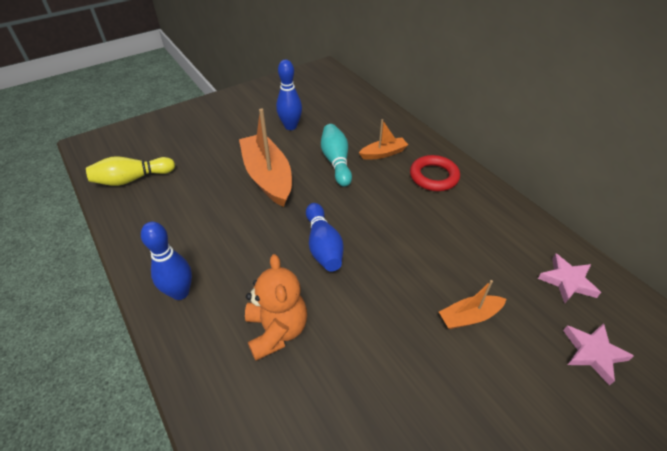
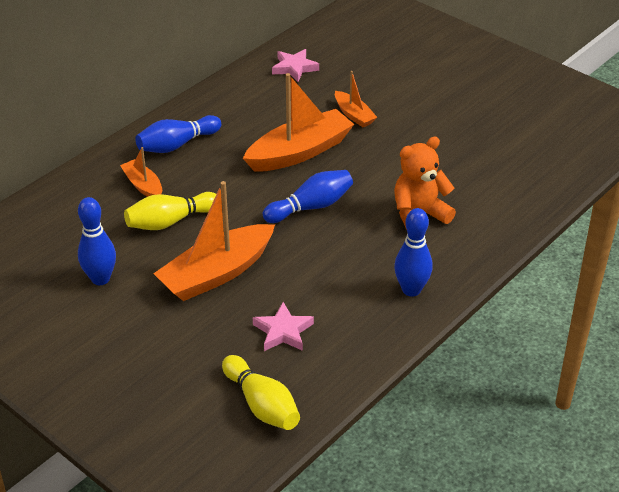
camera: 105 degrees left, 5 degrees down
turquoise bowling pin [321,124,352,187] -> yellow bowling pin [124,192,216,230]
red ring [410,155,460,191] -> blue bowling pin [135,115,221,153]
pink star [563,323,634,386] -> pink star moved to [253,302,314,351]
none -> orange boat [243,73,354,172]

